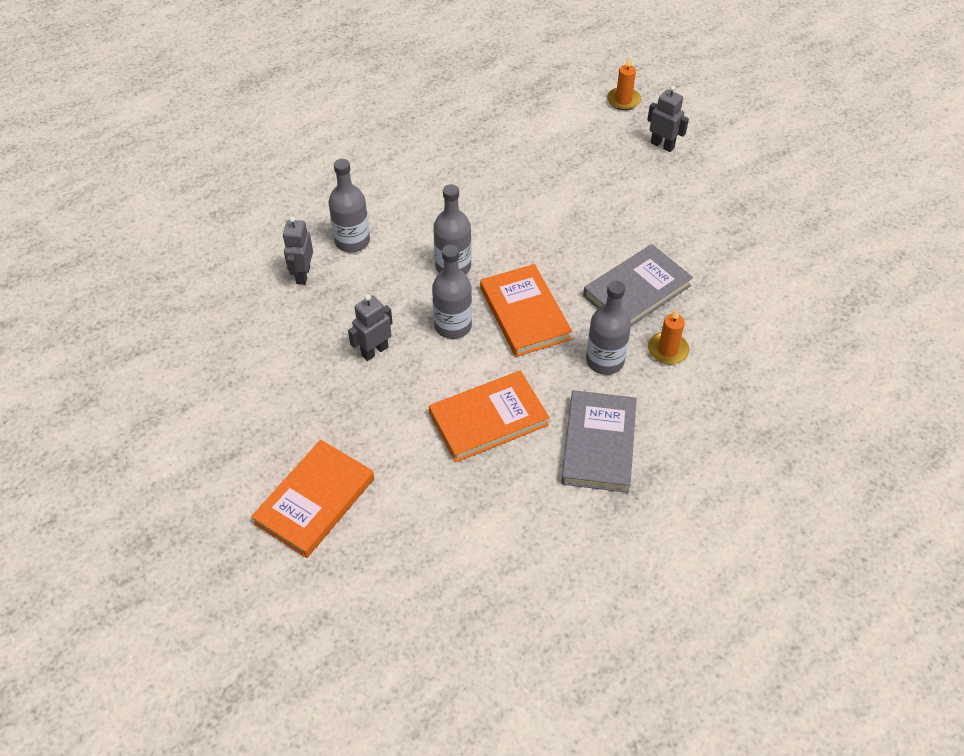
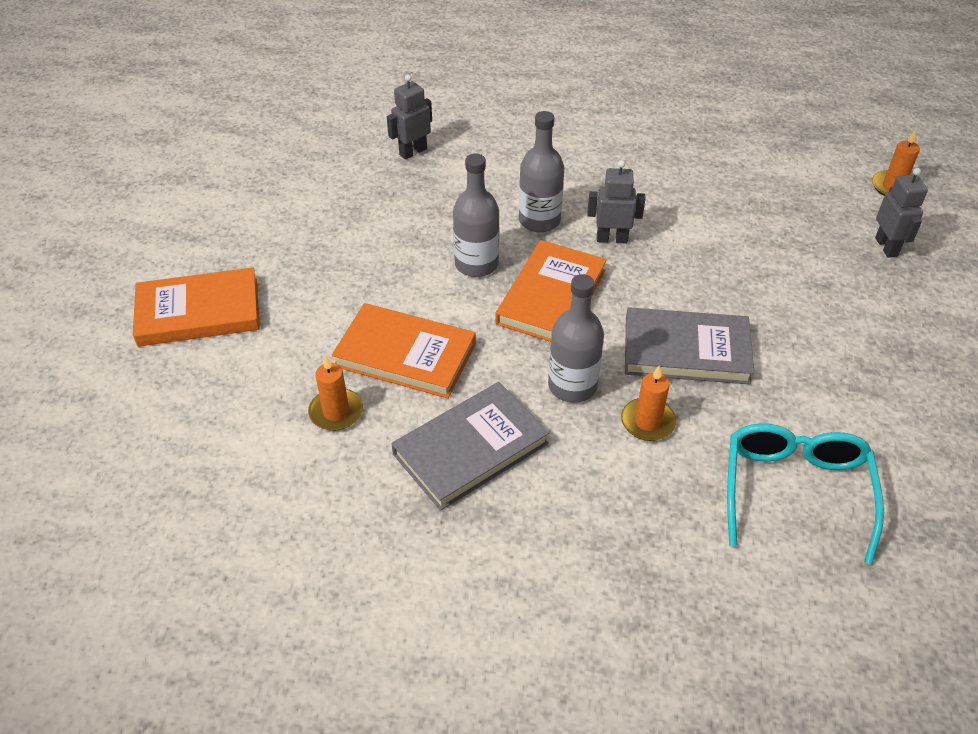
camera: 45 degrees right, 5 degrees down
grey bottle [328,159,370,252] -> none
grey robot [348,294,393,361] -> grey robot moved to [587,160,646,244]
none -> orange candle [308,356,363,431]
none -> turquoise glasses [727,423,884,564]

